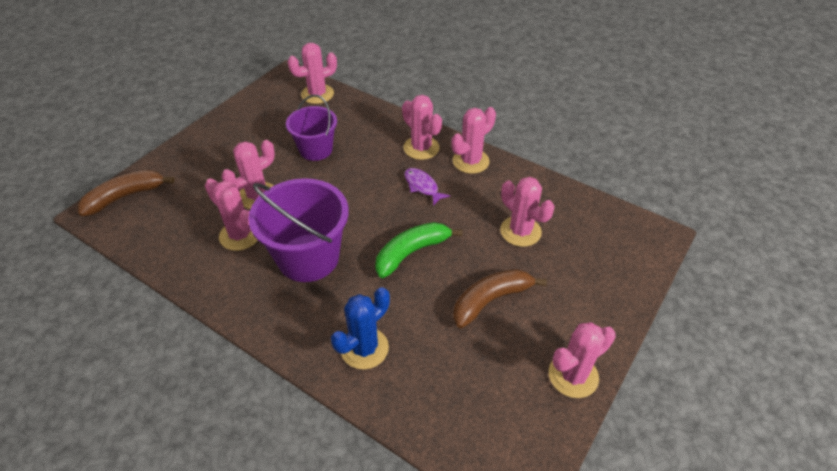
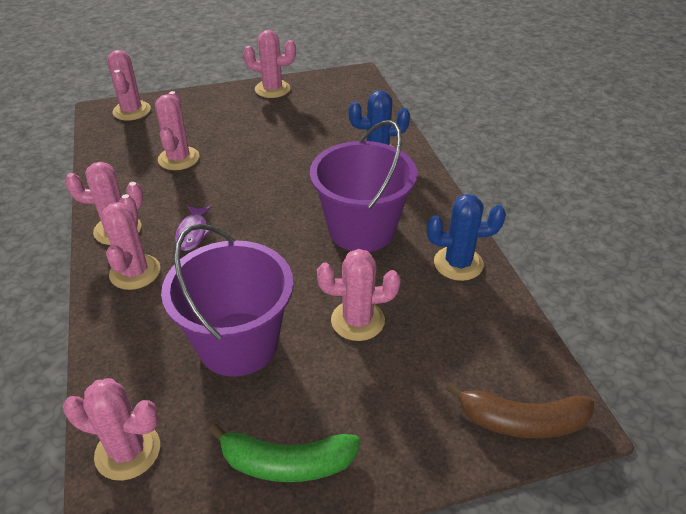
camera: 140 degrees left, 5 degrees down
pink cactus [205,178,258,251] -> pink cactus moved to [107,50,151,121]
purple bucket [286,95,337,161] -> purple bucket [161,224,293,377], size x1.58
green banana [375,222,462,278] -> green banana moved to [208,423,361,482]
brown banana [453,269,547,328] -> none
none -> blue cactus [427,194,506,281]

